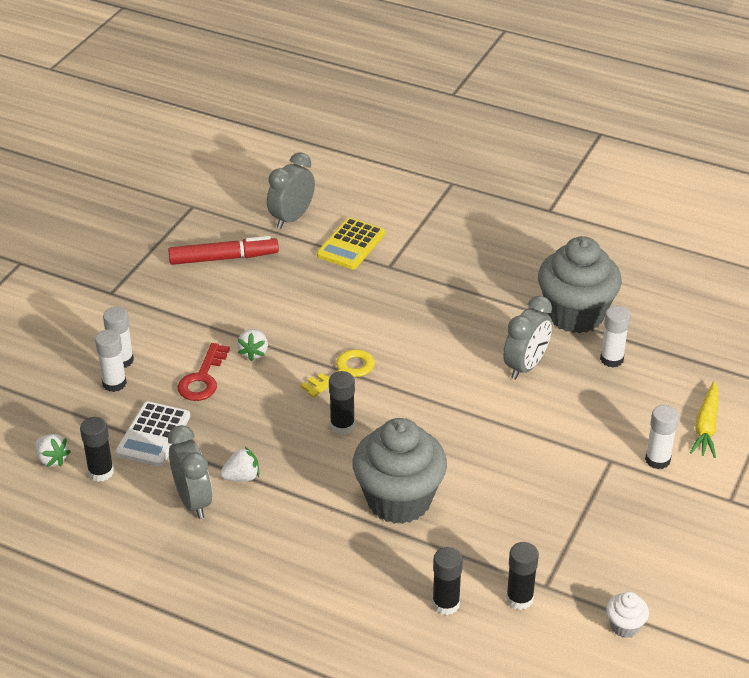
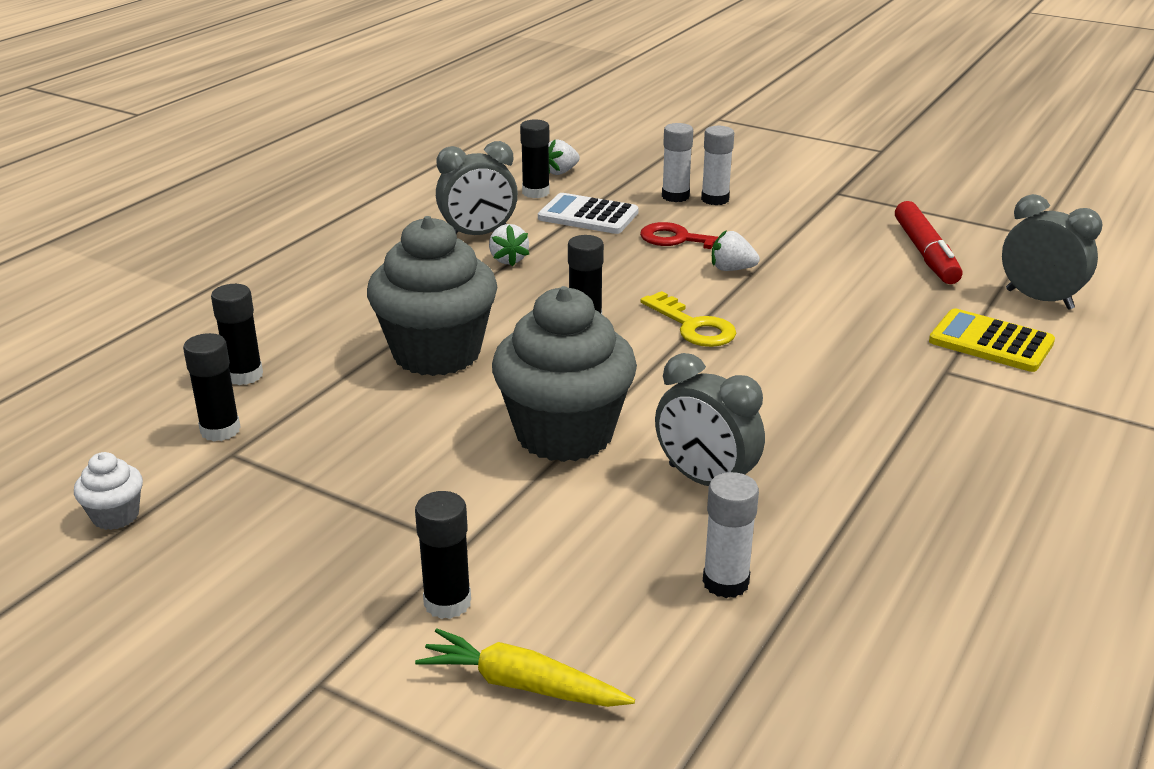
camera: 95 degrees right, 10 degrees down
grey cupcake [538,236,622,333] -> grey cupcake moved to [492,286,637,462]
white glue stick [645,405,679,469] -> black glue stick [415,491,471,619]

